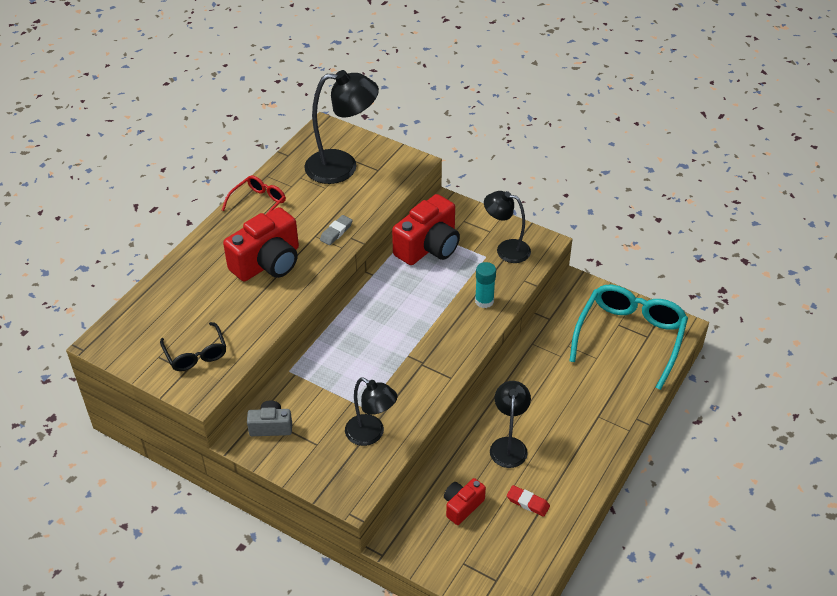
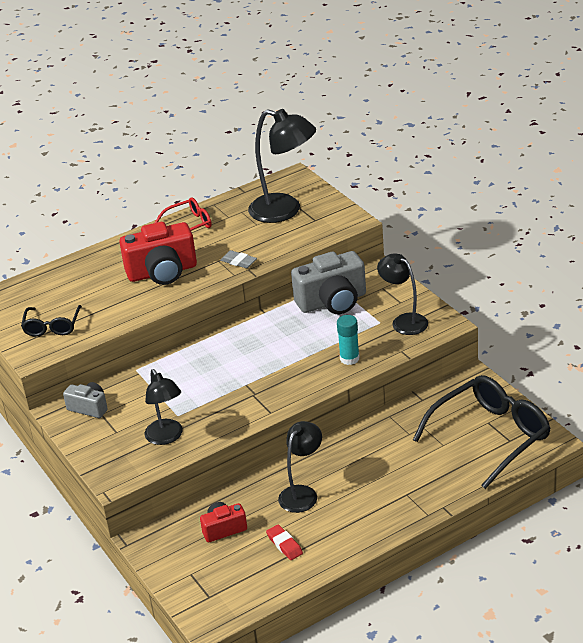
camera: 30 degrees right, 10 degrees down
grey eraser [320,215,353,245] -> grey eraser turned 60 degrees clockwise [220,250,257,268]
red camera [392,194,460,265] -> grey camera [291,251,366,314]
turquoise glasses [569,285,688,390] -> black glasses [413,375,550,489]

